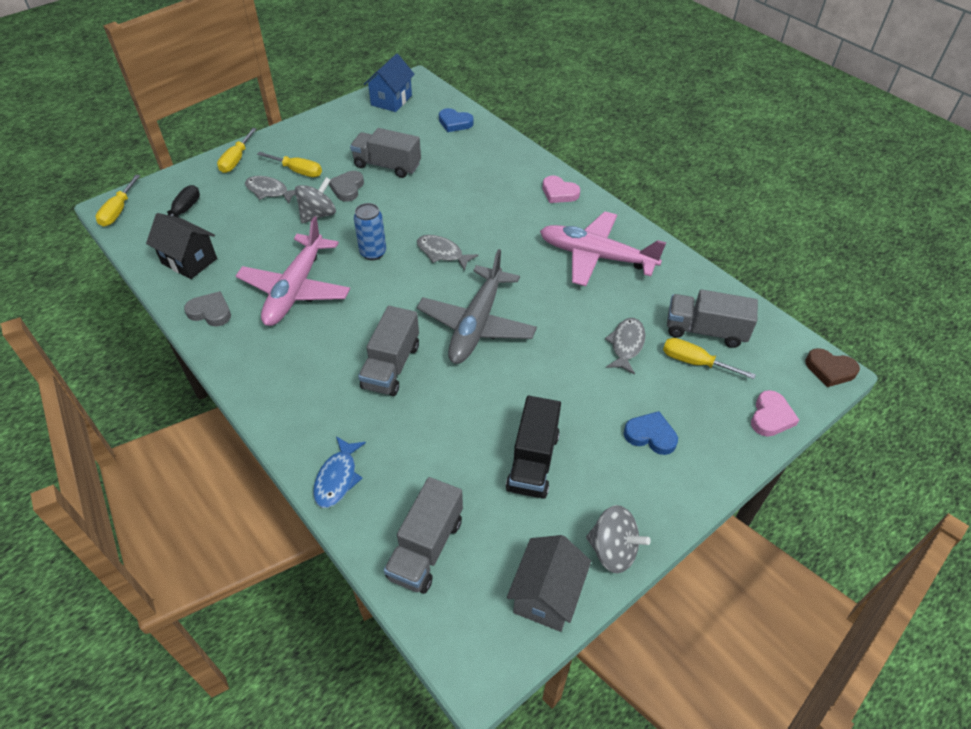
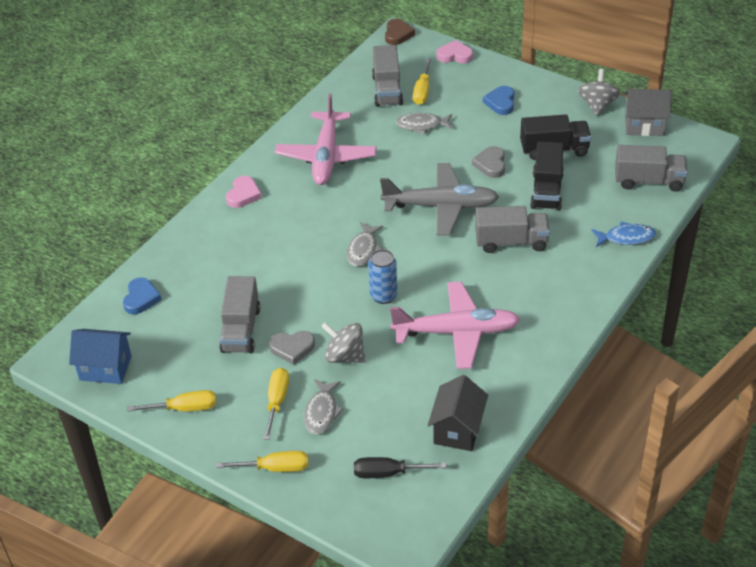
camera: 105 degrees left, 5 degrees down
yellow screwdriver [95,175,140,227] -> yellow screwdriver moved to [128,390,216,412]
grey heart [184,291,231,326] -> grey heart moved to [472,146,505,178]
none -> black truck [530,141,564,211]

